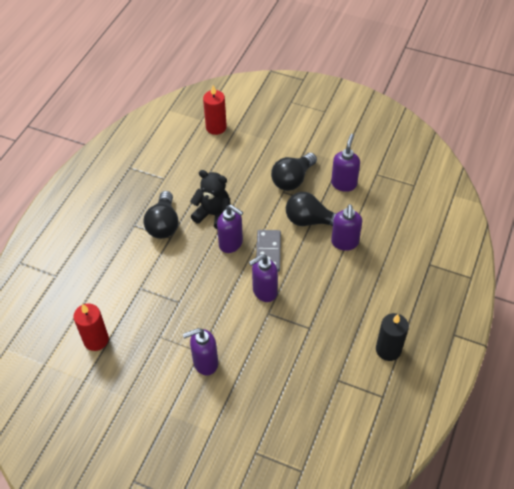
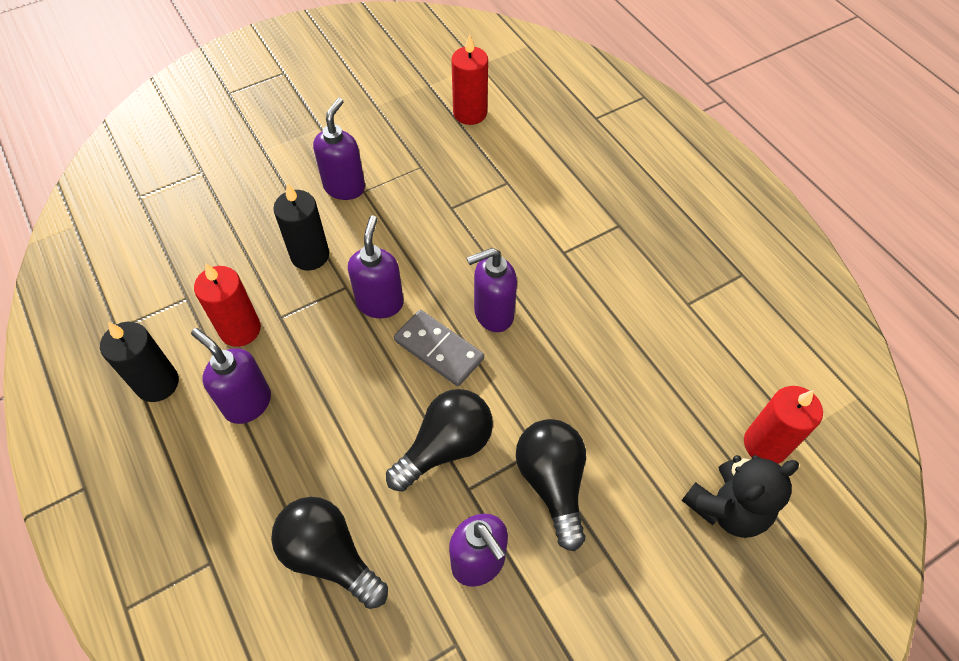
camera: 125 degrees right, 5 degrees up
black light bulb [143,191,179,239] -> black light bulb moved to [271,497,388,609]
black teddy bear [190,170,231,229] -> black teddy bear moved to [681,455,799,538]
purple soap dispenser [331,204,362,251] -> purple soap dispenser moved to [191,328,271,424]
none -> red candle [194,263,261,347]
none -> black candle [273,183,329,270]

